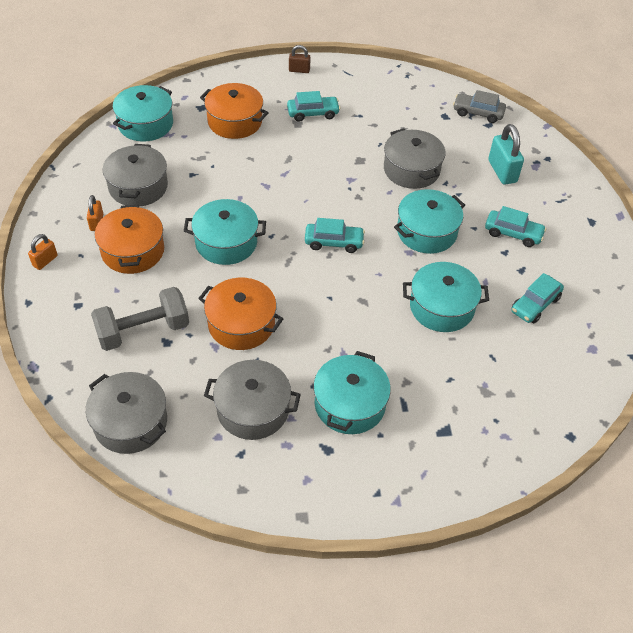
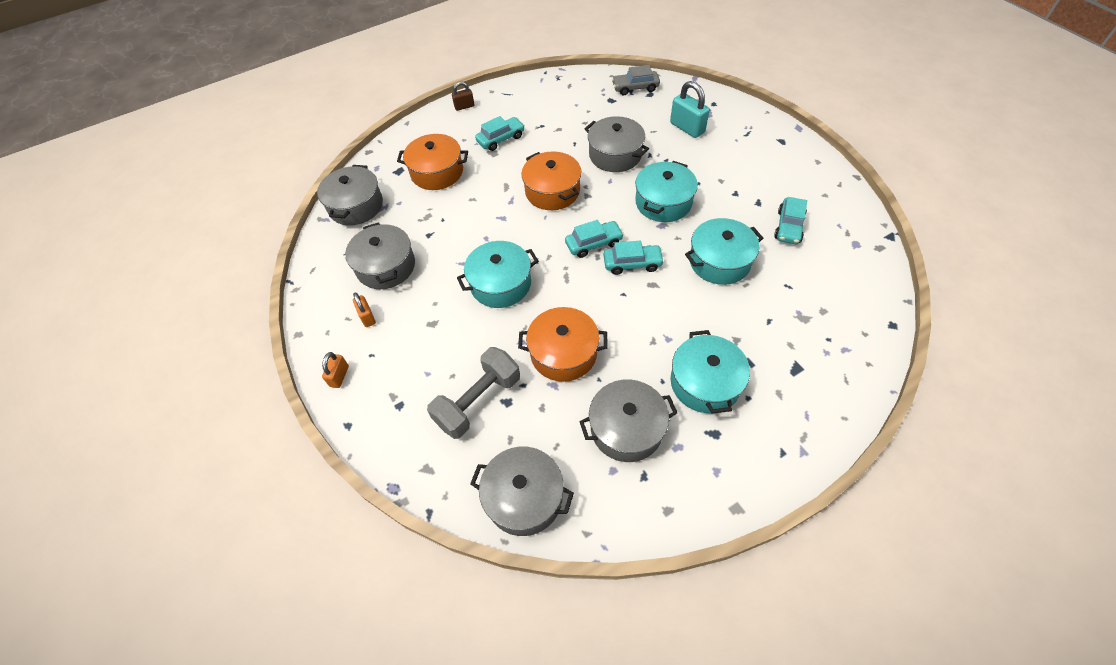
camera: 20 degrees left, 5 degrees up
orange pot [95,205,164,274] -> orange pot moved to [521,152,581,210]
turquoise pot [113,85,173,142] -> grey pot [317,165,383,225]
turquoise car [485,206,546,247] -> turquoise car moved to [604,241,664,275]

